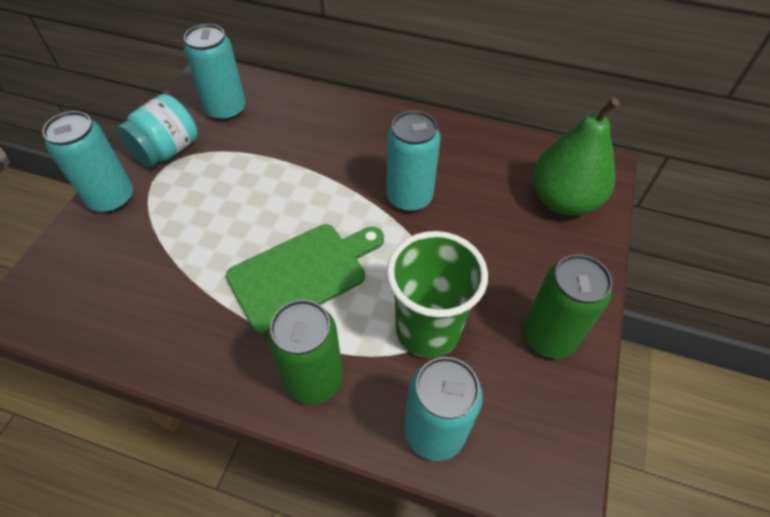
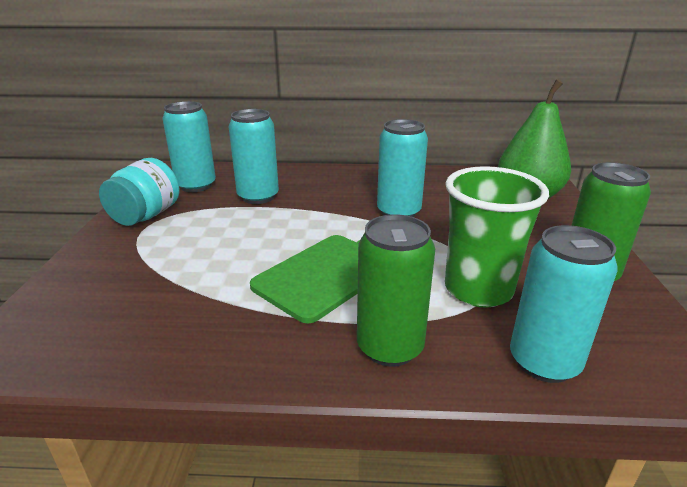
camera: 15 degrees left, 25 degrees down
turquoise can [42,111,133,213] -> turquoise can moved to [229,109,279,204]

